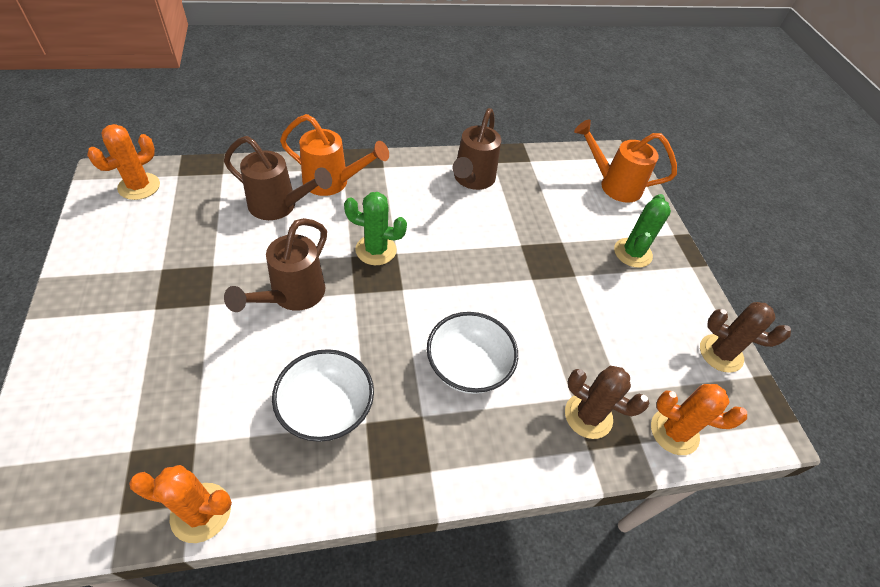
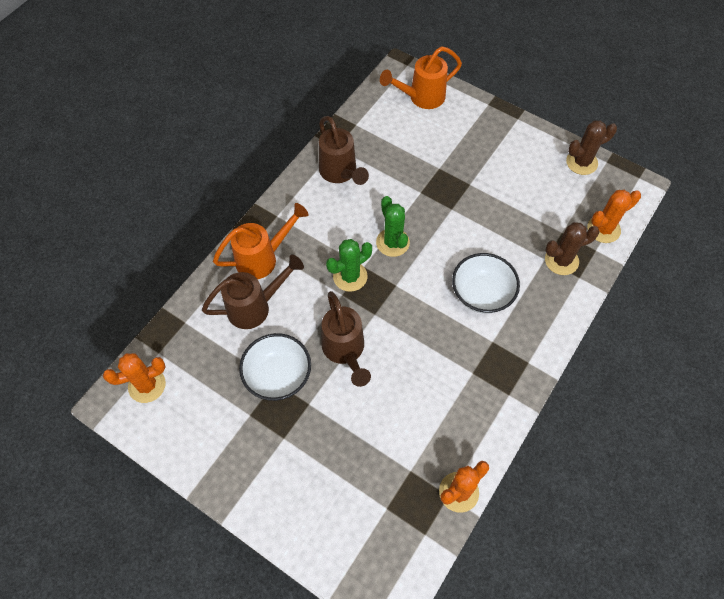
camera: 40 degrees left, 10 degrees up
orange cactus [87,124,160,200] -> orange cactus turned 75 degrees clockwise [103,353,166,403]
white bowl [272,349,374,442] -> white bowl moved to [239,333,311,401]
green cactus [614,194,671,268] -> green cactus moved to [376,196,410,257]

